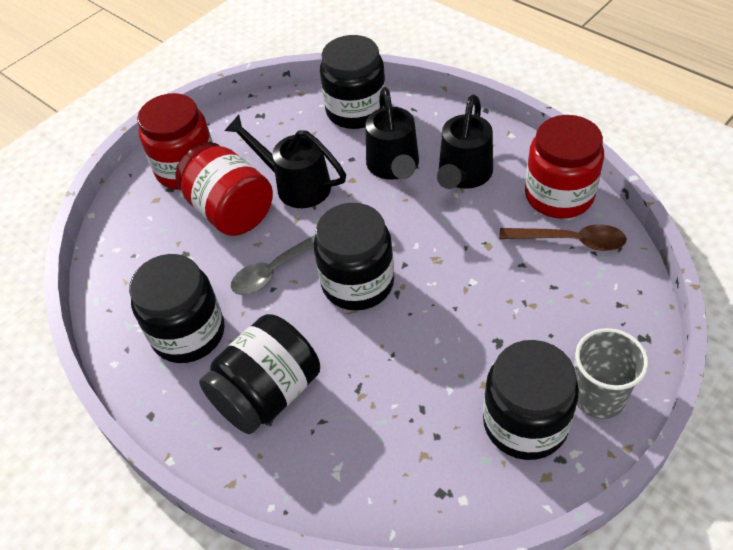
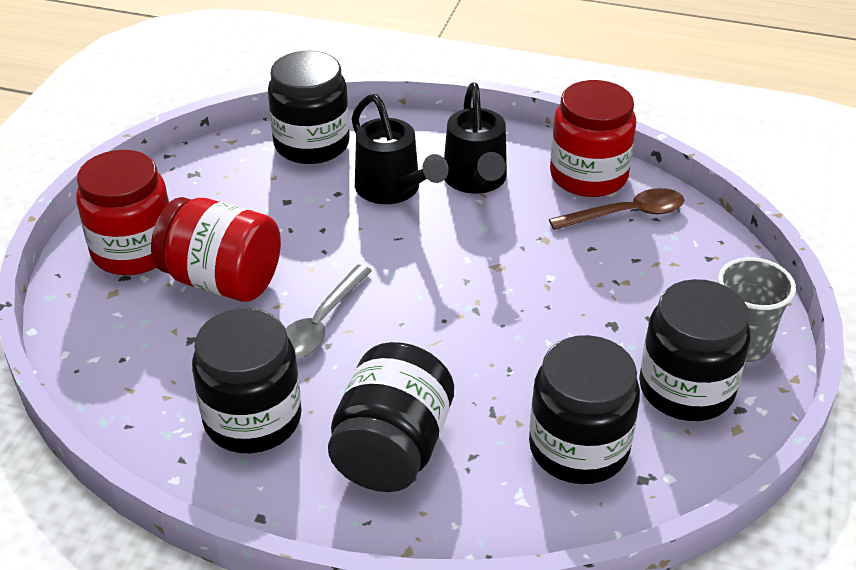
camera: 30 degrees left, 10 degrees down
black watering can [224,115,346,208] -> none
black jar [314,203,394,311] -> black jar moved to [529,335,640,484]

